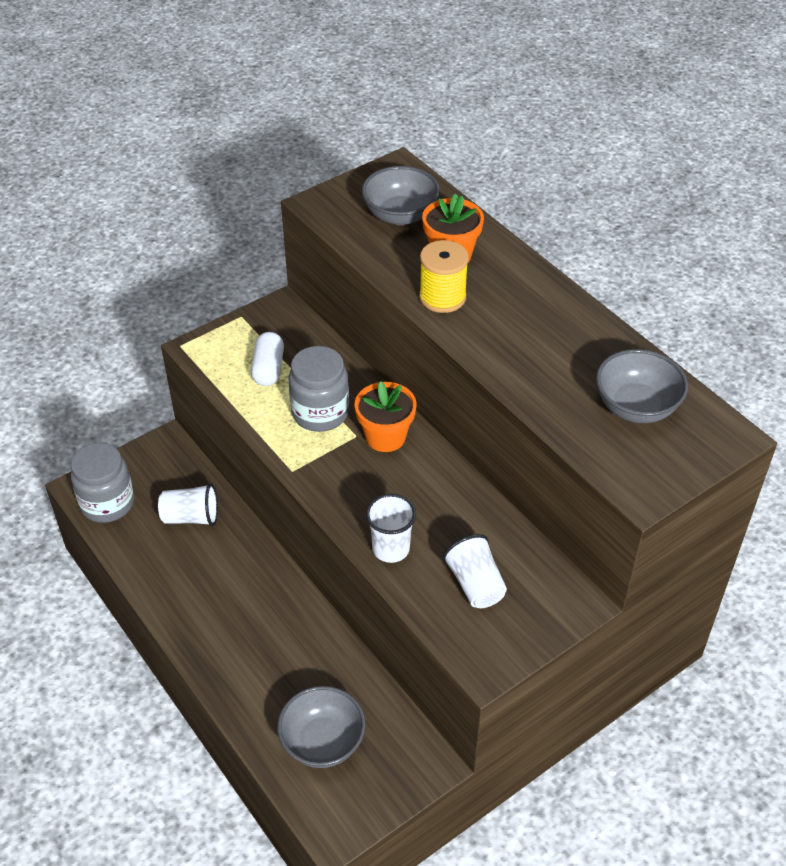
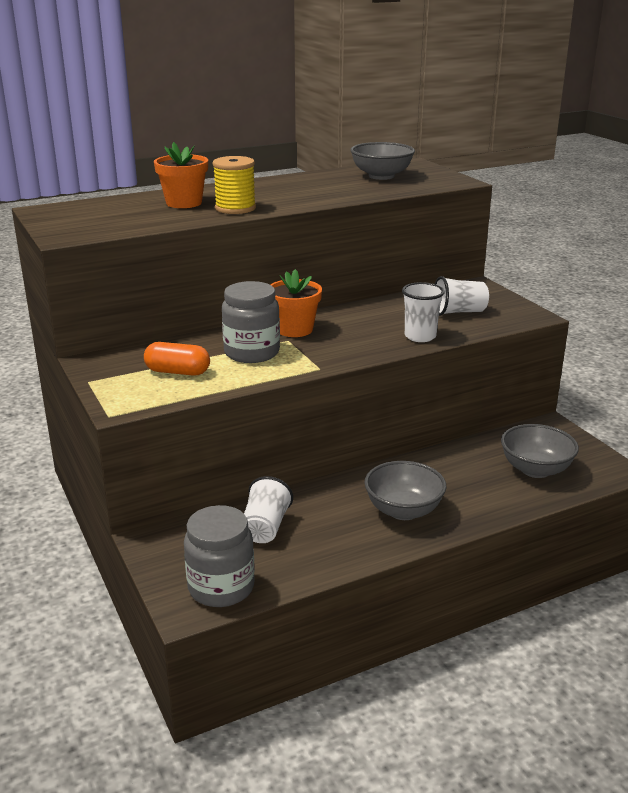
camera: 80 degrees left, 20 degrees down
white capsule [251,332,284,386] -> orange capsule [144,342,210,376]
grey bowl [362,166,440,225] -> grey bowl moved to [364,461,446,520]

